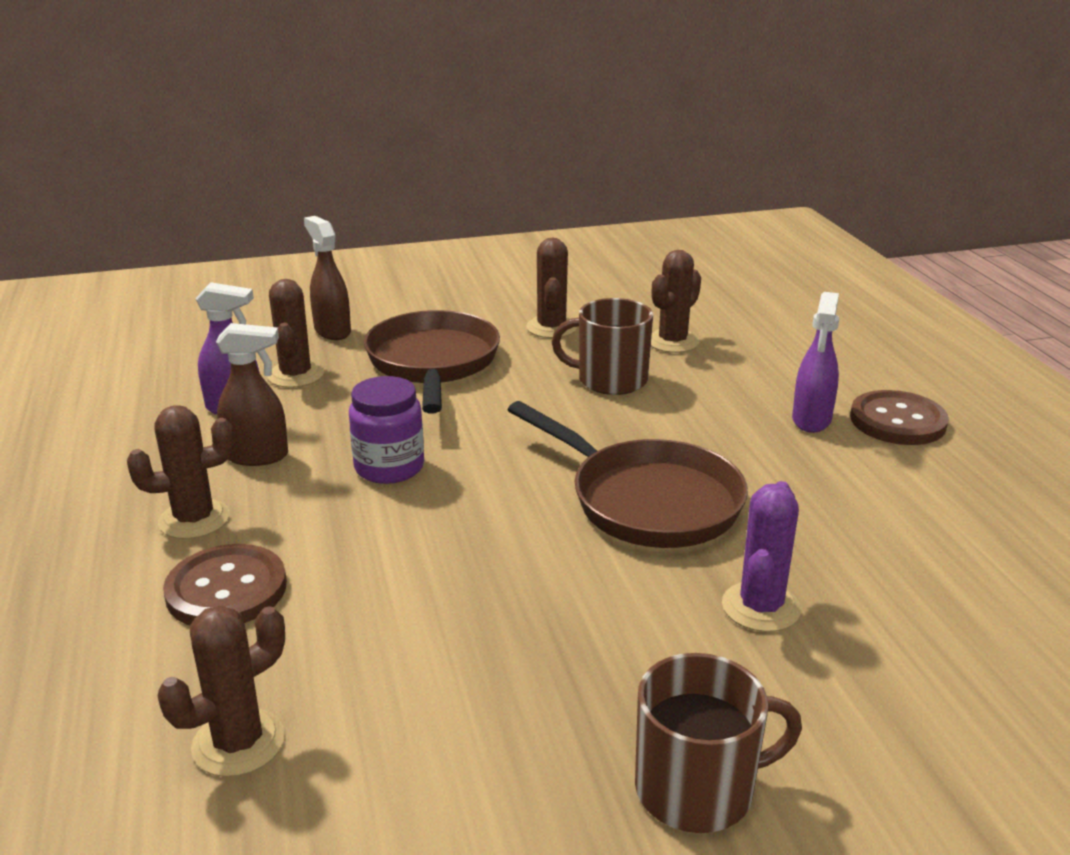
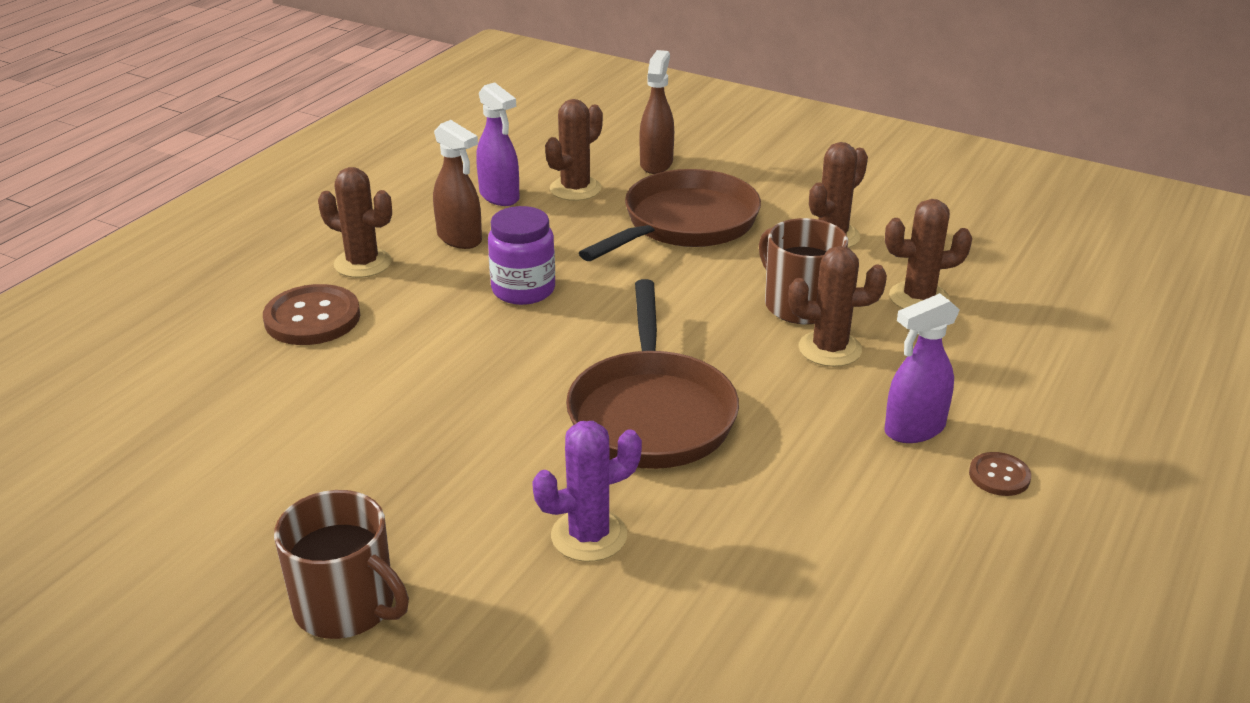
camera: 45 degrees right, 5 degrees up
brown cactus [158,605,285,777] -> brown cactus moved to [789,246,887,367]
brown button [850,390,949,445] -> brown button [969,452,1031,496], size x0.53

